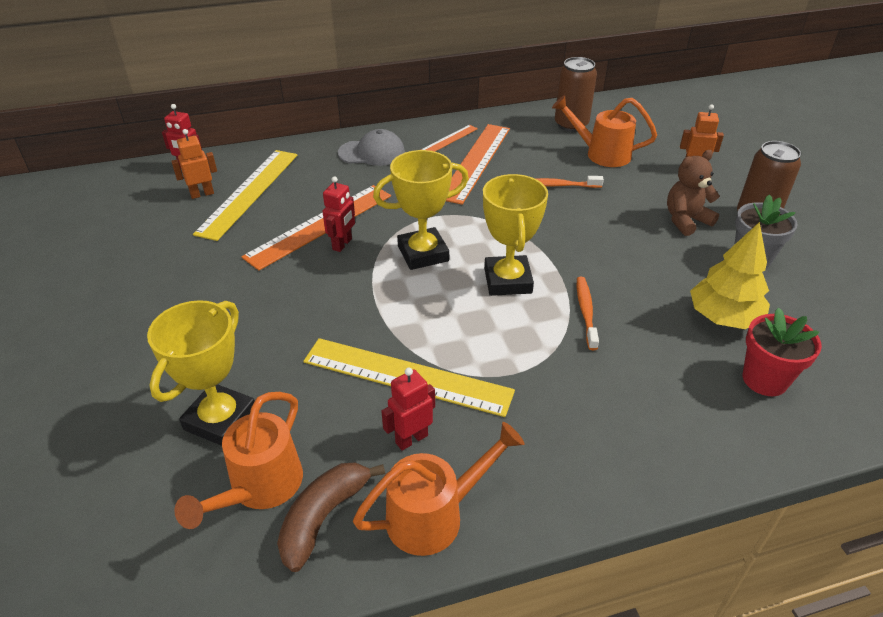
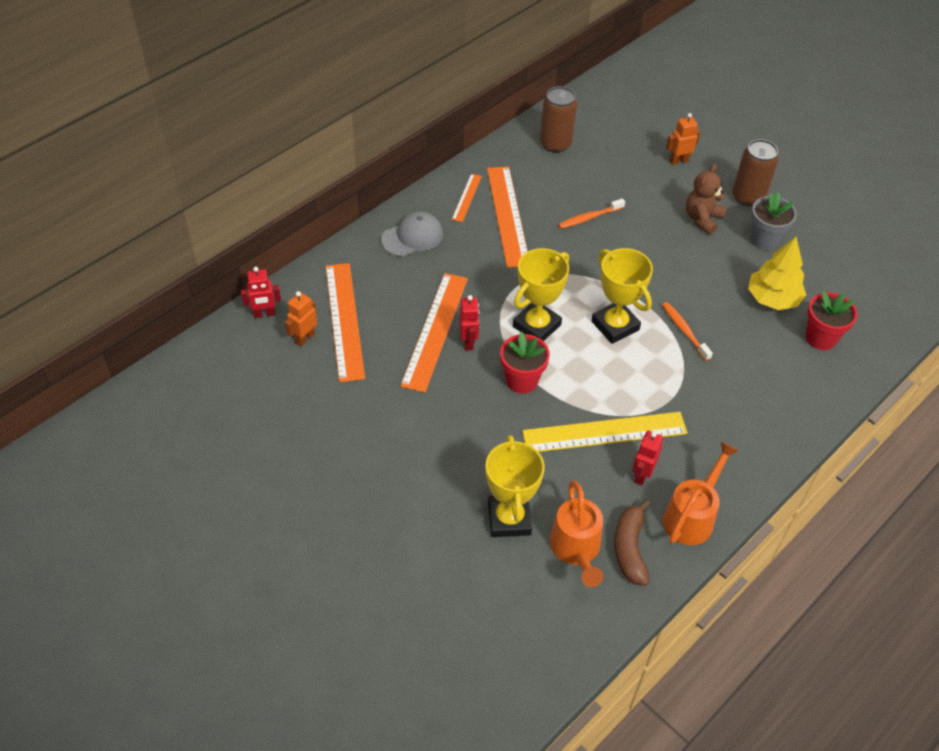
camera: 30 degrees left, 10 degrees up
yellow ruler [193,150,298,241] -> orange ruler [326,263,365,382]
orange watering can [552,95,657,167] -> none
none -> red flower pot [500,332,550,394]

